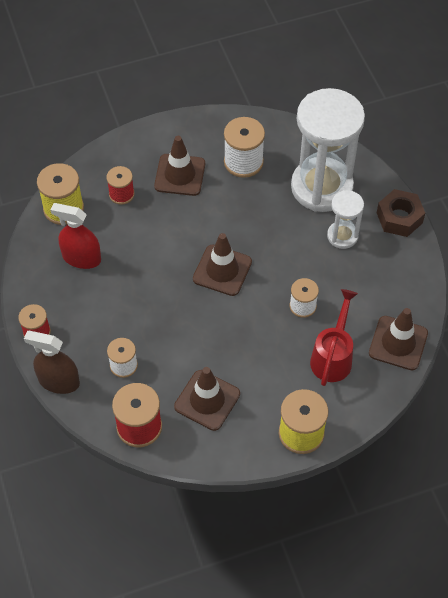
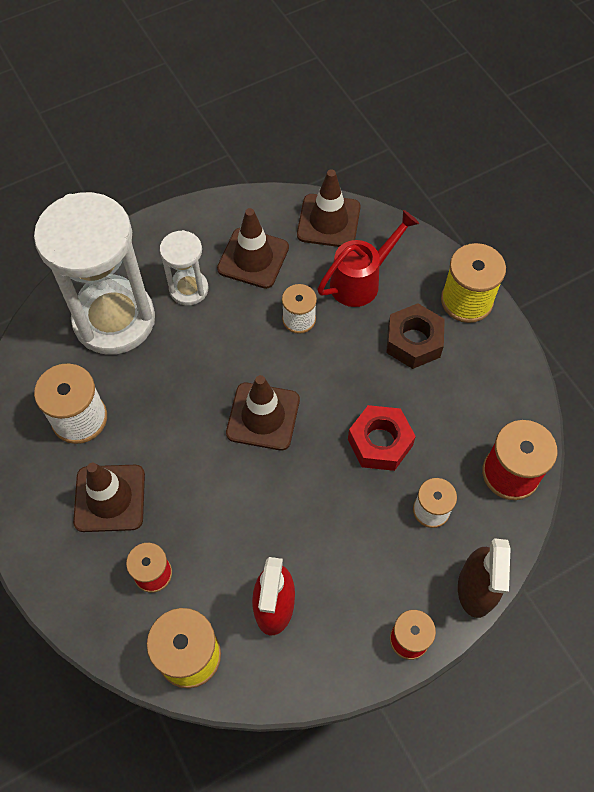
camera: 100 degrees left, 5 degrees up
brown traffic cone [174,367,240,431] -> brown traffic cone moved to [217,208,289,289]
red watering can [310,289,358,386] -> red watering can turned 135 degrees clockwise [317,210,419,307]
brown nut [377,189,425,237] -> brown nut moved to [386,303,445,369]
none -> red nut [348,405,416,471]

